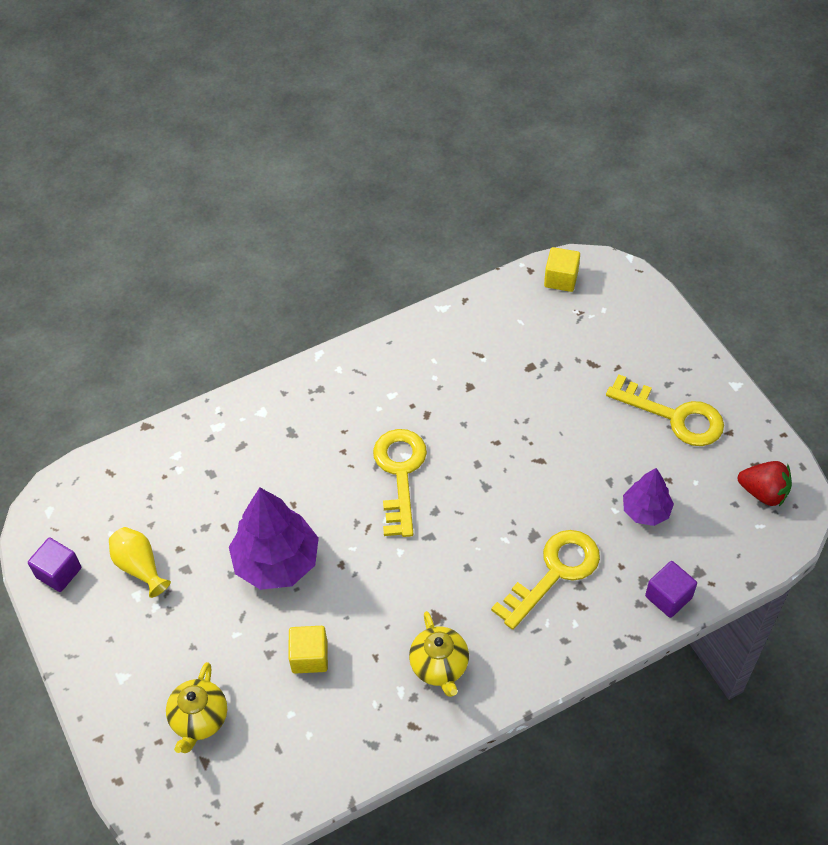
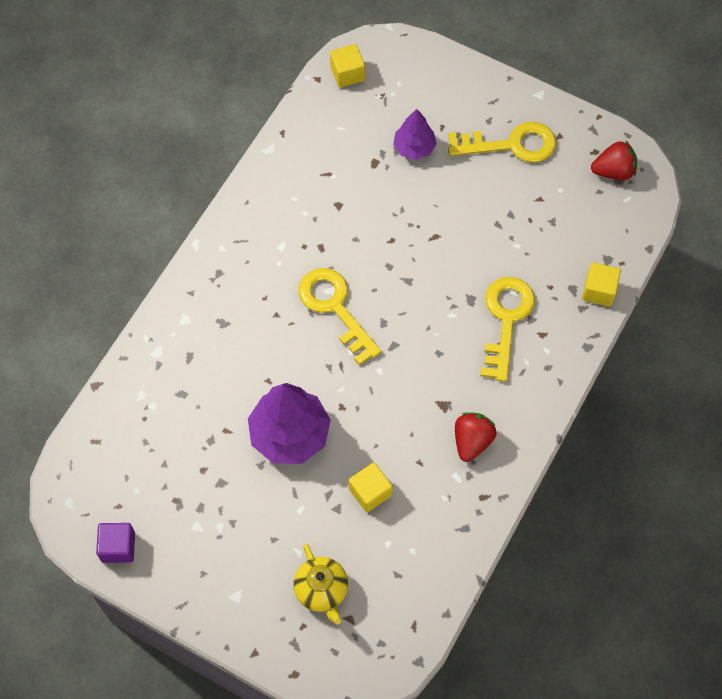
camera: 35 degrees left, 10 degrees up
yellow vase [109,527,171,598] -> none
yellow teapot [409,611,469,697] -> red strawberry [455,412,496,462]
purple tree [623,468,674,526] -> purple tree moved to [393,109,437,160]
purple cube [645,561,697,618] -> yellow cube [582,263,621,307]

